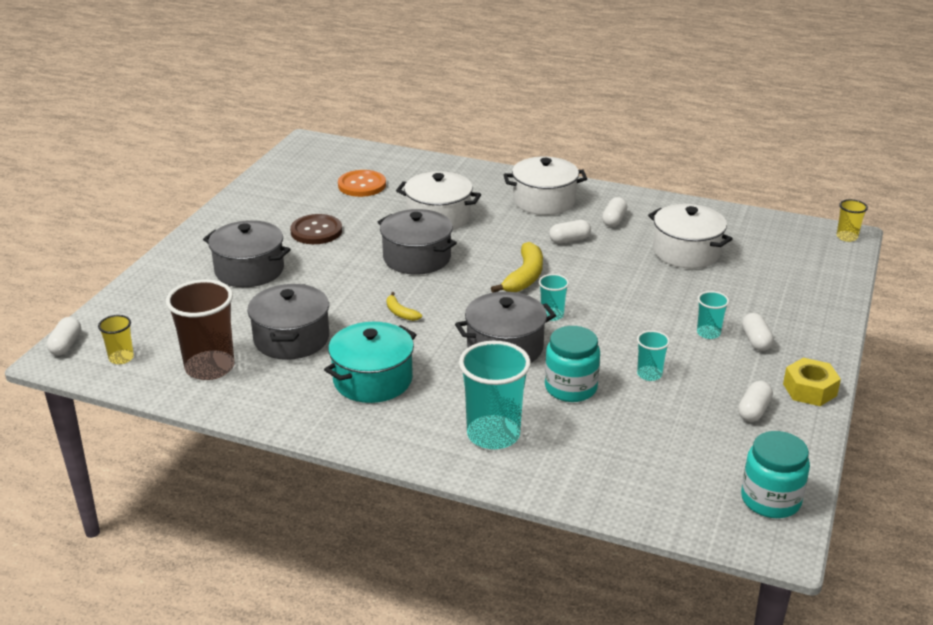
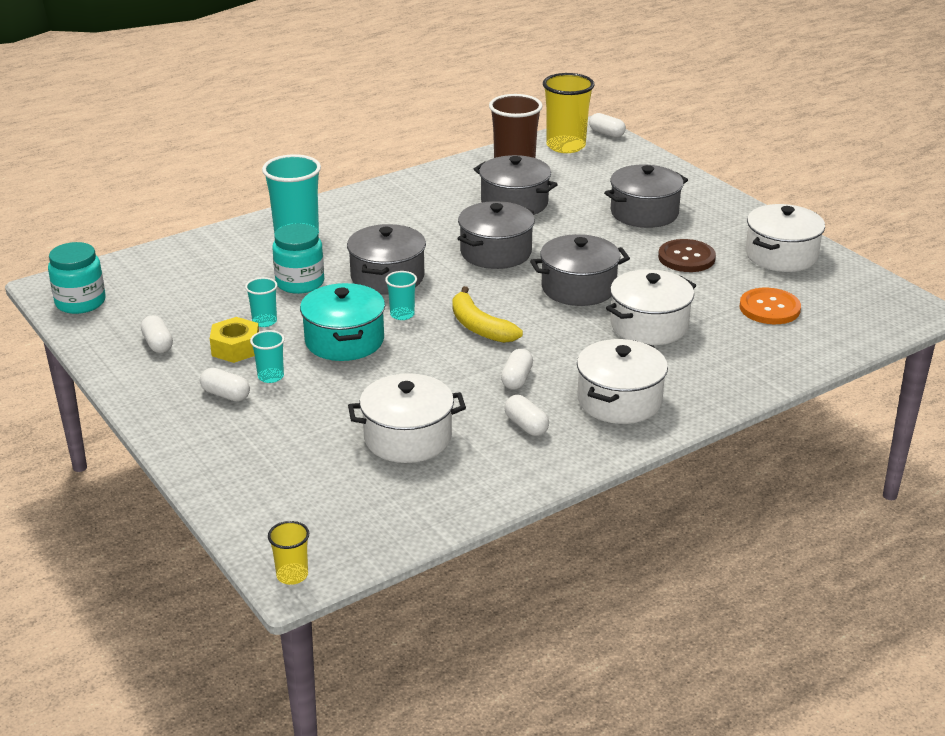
camera: 125 degrees right, 0 degrees up
yellow cup [98,315,134,364] -> yellow cup [543,73,594,153], size x1.99
turquoise pot [324,322,417,403] -> turquoise pot moved to [300,283,385,361]
yellow banana [386,292,422,321] -> grey pot [457,201,535,269]
yellow nut [783,358,841,406] -> yellow nut moved to [210,317,259,363]
none -> white pot [745,204,825,272]

